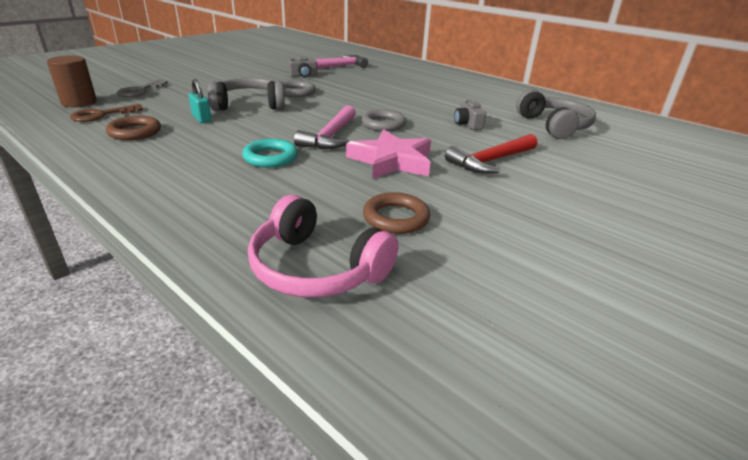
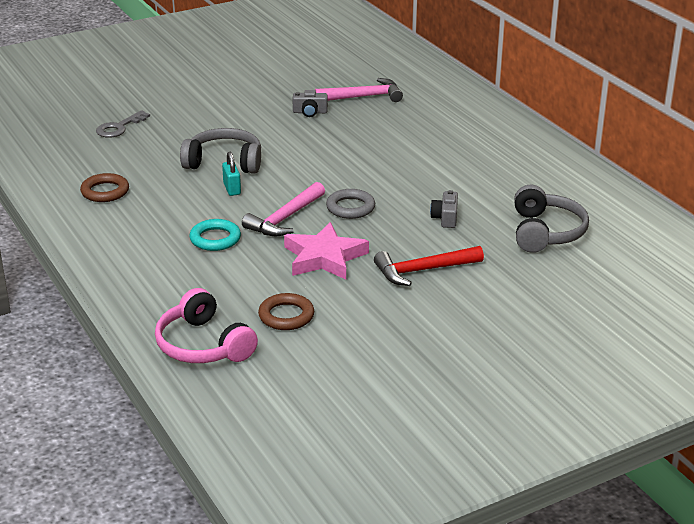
camera: 20 degrees right, 0 degrees up
brown cylinder [47,55,97,107] -> none
brown key [70,104,143,122] -> none
turquoise padlock [189,79,212,123] -> turquoise padlock moved to [222,152,241,196]
grey ring [283,80,316,97] -> none

